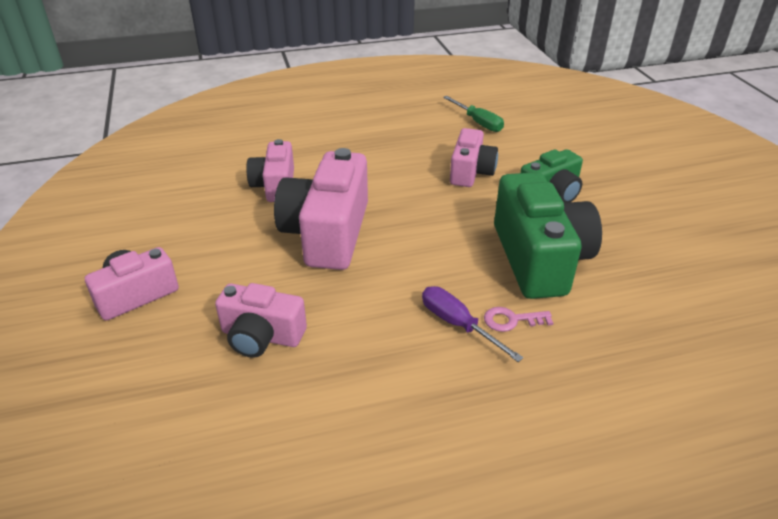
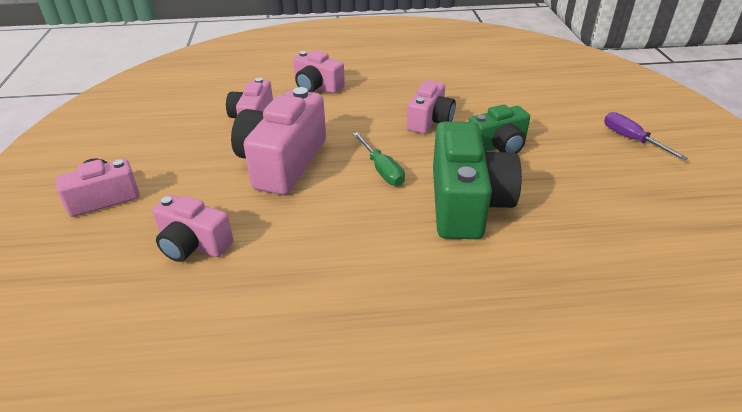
camera: 10 degrees right, 0 degrees up
purple screwdriver [422,286,523,362] -> purple screwdriver moved to [604,112,688,160]
green screwdriver [443,96,504,132] -> green screwdriver moved to [353,132,405,186]
pink key [484,307,553,332] -> none
none -> pink camera [293,50,345,93]

